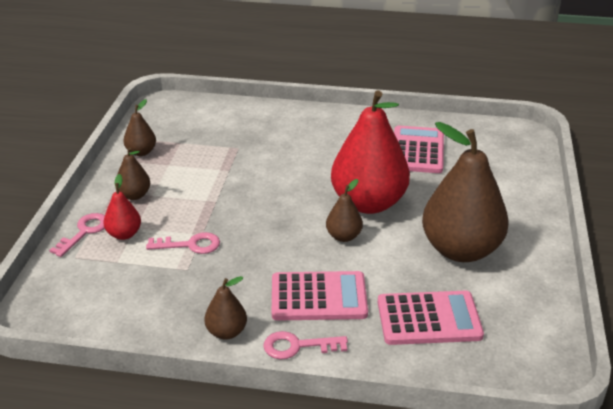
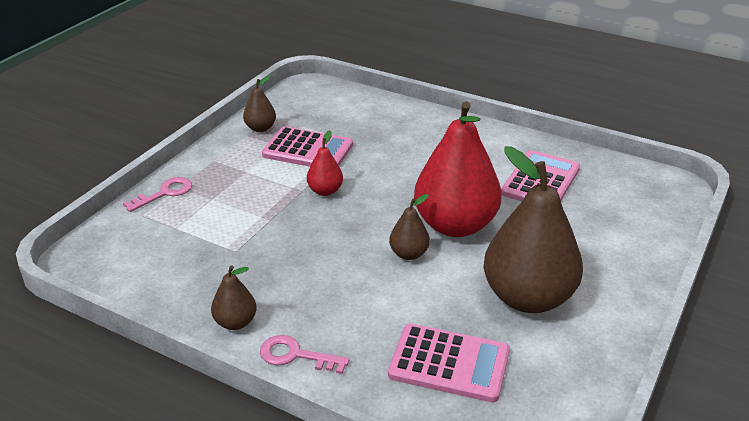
camera: 20 degrees right, 0 degrees up
red pear [104,174,141,240] -> red pear moved to [307,130,343,196]
brown pear [117,147,150,200] -> none
pink key [146,232,220,254] -> none
pink calculator [272,271,368,321] -> pink calculator moved to [262,127,353,167]

